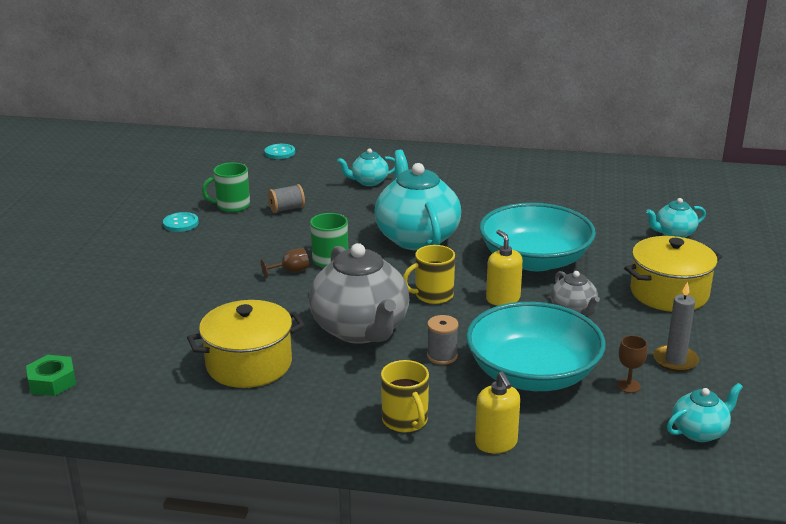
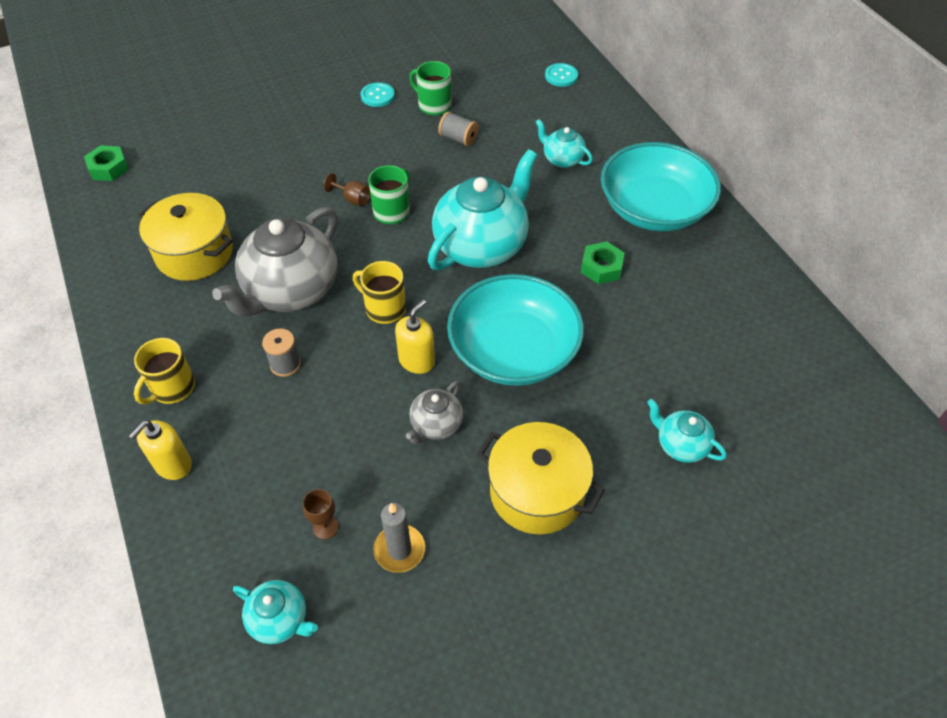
camera: 55 degrees right, 25 degrees up
turquoise bowl [466,302,605,391] -> turquoise bowl moved to [601,142,721,231]
none -> green nut [581,241,625,284]

